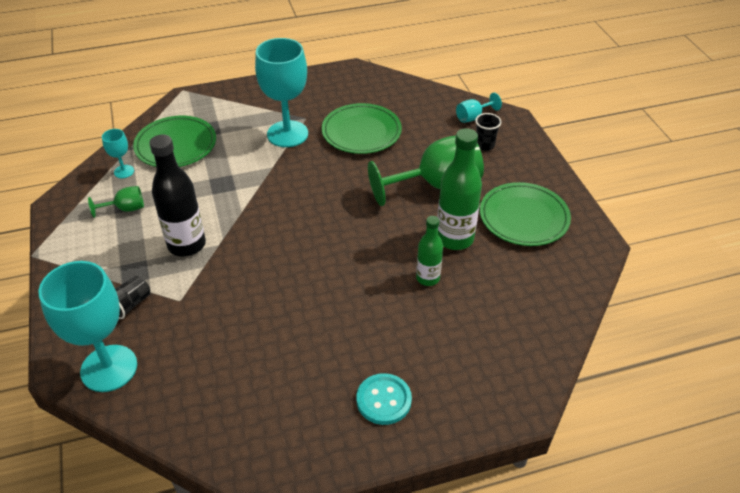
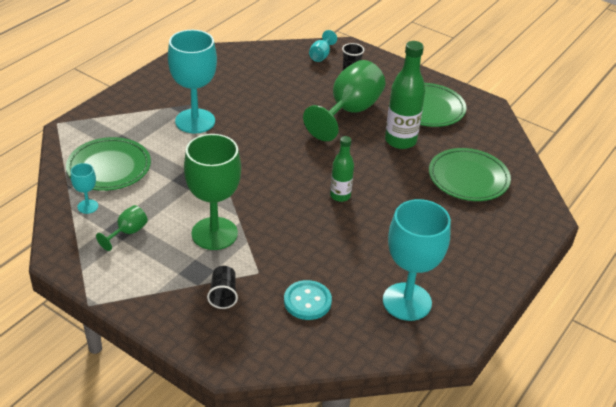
camera: 40 degrees left, 5 degrees down
turquoise goblet [39,261,137,392] -> turquoise goblet moved to [383,199,451,321]
black bottle [149,134,206,257] -> green goblet [184,134,241,250]
green plate [322,103,402,154] -> green plate moved to [429,148,511,201]
turquoise button [356,373,412,425] -> turquoise button moved to [284,280,332,320]
green bottle [416,216,443,286] -> green bottle moved to [330,136,354,202]

